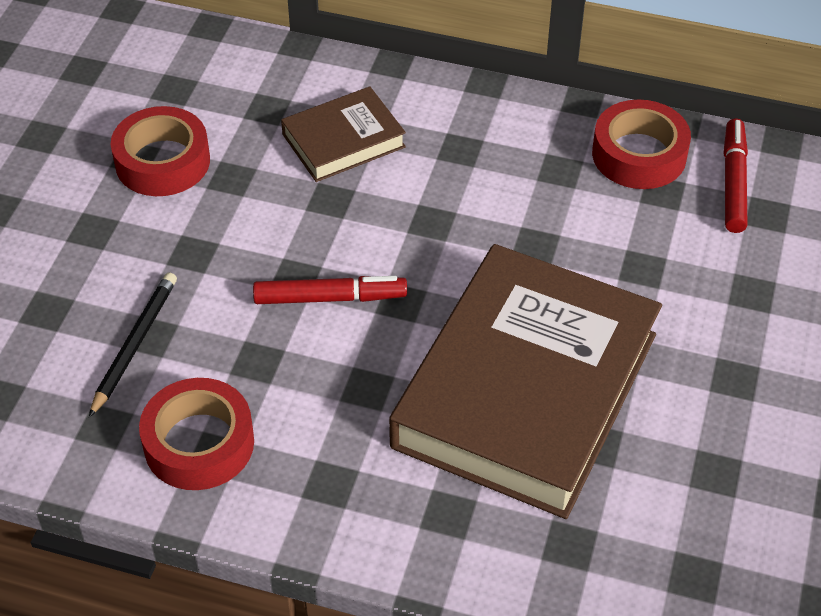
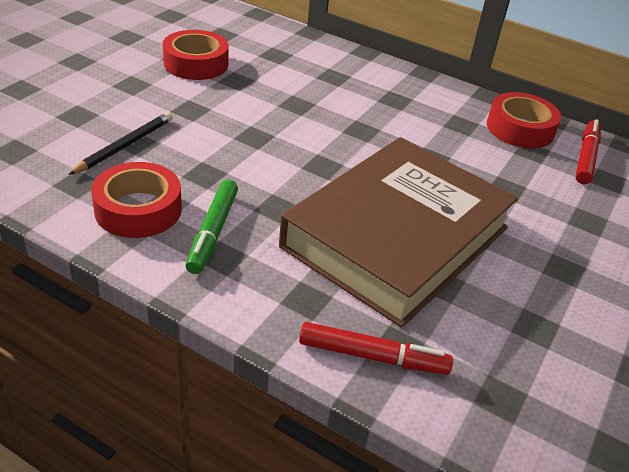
camera: 10 degrees right, 10 degrees down
red marker [253,276,407,304] -> red marker moved to [299,322,453,375]
brown book [281,86,406,182] -> none
none -> green marker [186,180,238,274]

